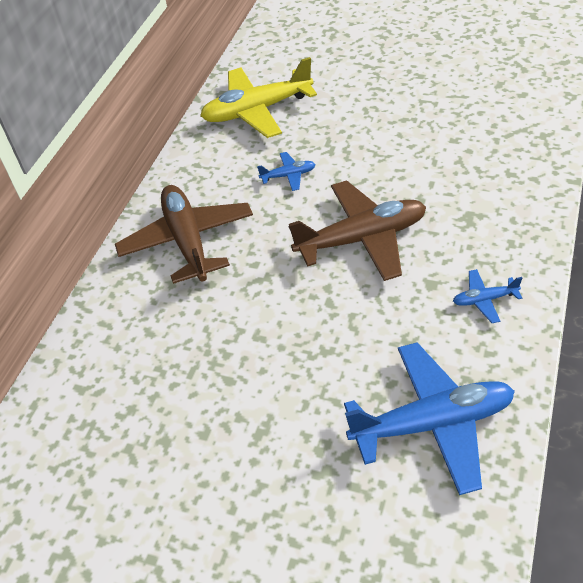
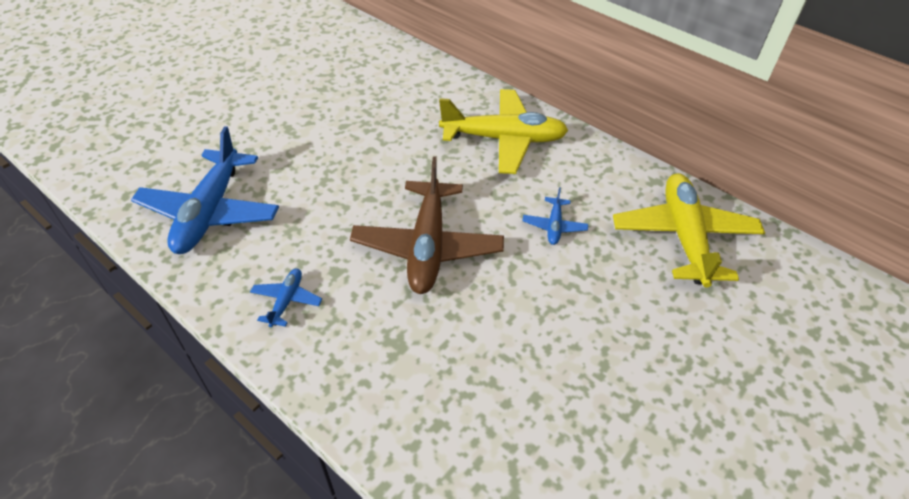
camera: 105 degrees right, 0 degrees up
brown plane [115,185,253,284] -> yellow plane [439,89,568,174]

